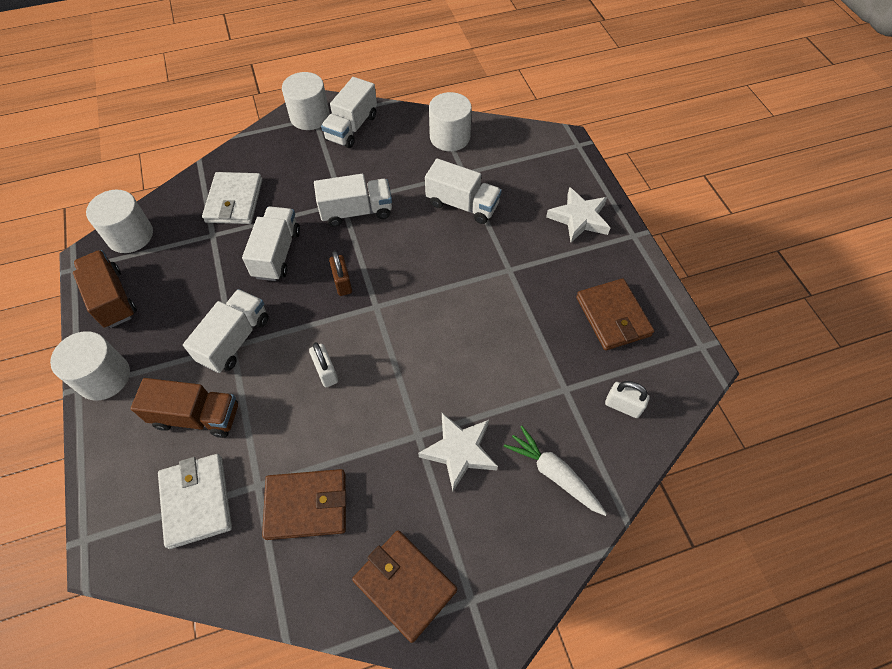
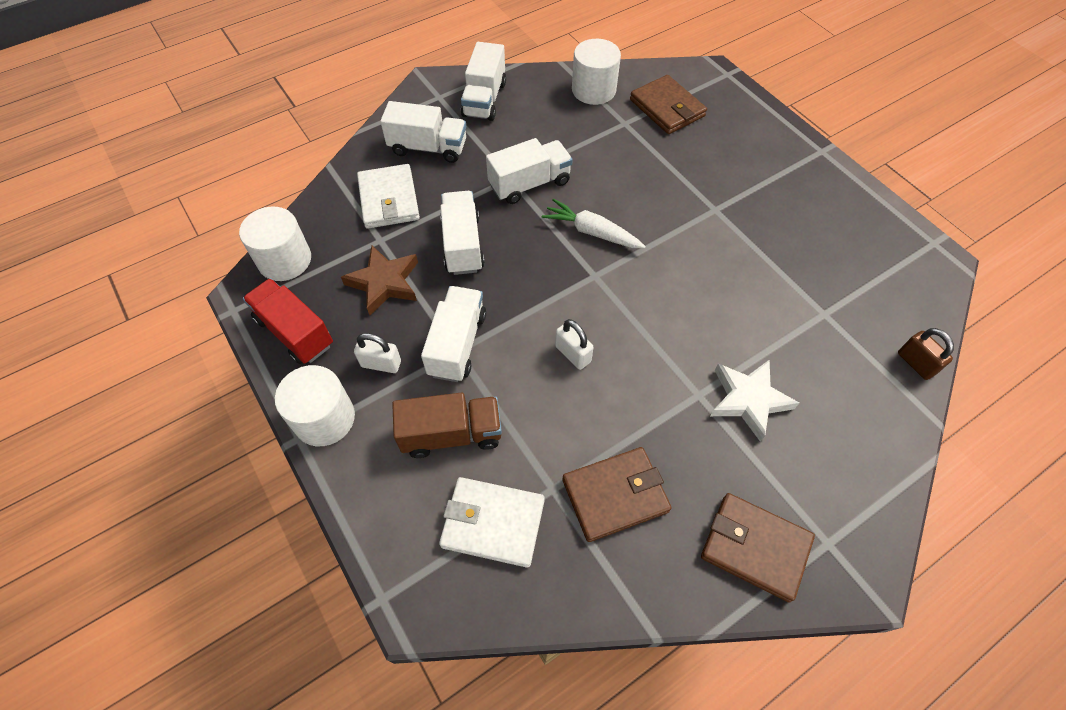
camera: 15 degrees left, 0 degrees up
brown truck [73,250,137,328] -> red truck [243,278,333,364]
white wallet [158,454,232,549] -> white wallet turned 45 degrees counterclockwise [439,477,545,568]
white cylinder [282,72,330,130] -> none
brown padlock [329,251,352,296] -> brown padlock moved to [898,328,954,380]
white truck [425,159,502,224] -> white truck moved to [380,101,466,163]
white carrot [504,426,607,516] -> white carrot moved to [542,198,646,248]
white star [546,187,610,242] -> none
brown wallet [576,278,654,351] -> brown wallet moved to [630,75,707,134]
white padlock [605,381,650,418] -> white padlock moved to [354,333,401,373]
none -> brown star [341,246,418,315]

